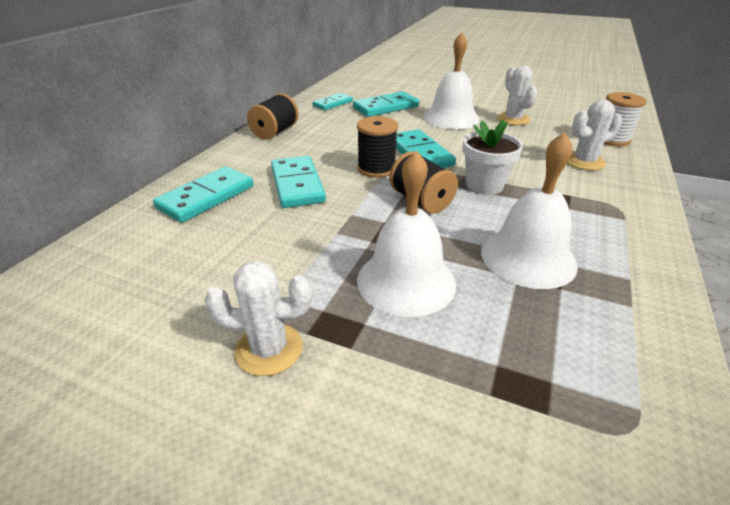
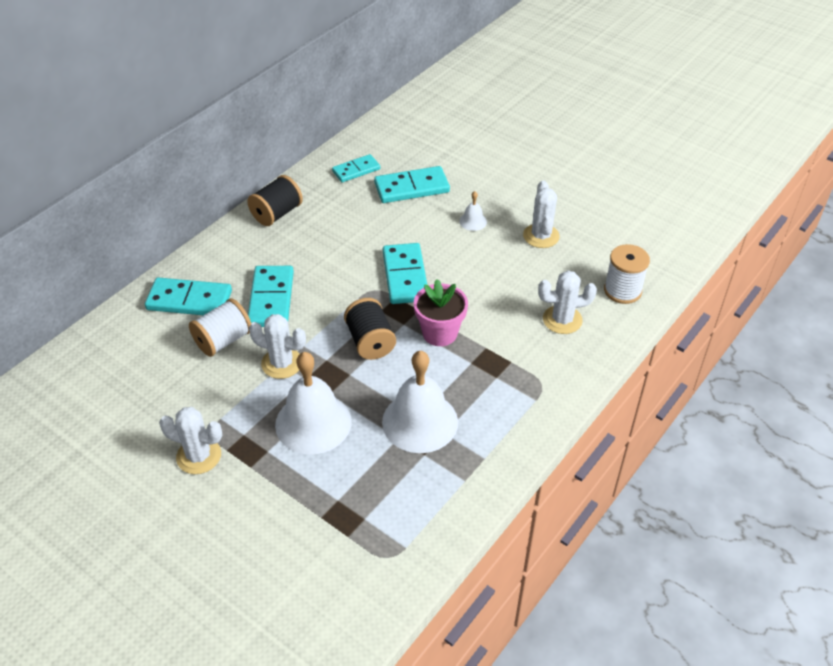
camera: 15 degrees right, 10 degrees up
turquoise domino [153,167,253,223] -> turquoise domino turned 45 degrees clockwise [145,277,232,315]
black spool [357,116,398,178] -> none
white bell [424,33,479,129] -> white bell [459,191,487,231], size x0.44
white flower pot [463,120,523,195] -> pink flower pot [414,279,468,346]
none -> white spool [189,298,252,357]
none -> white cactus [249,314,306,379]

